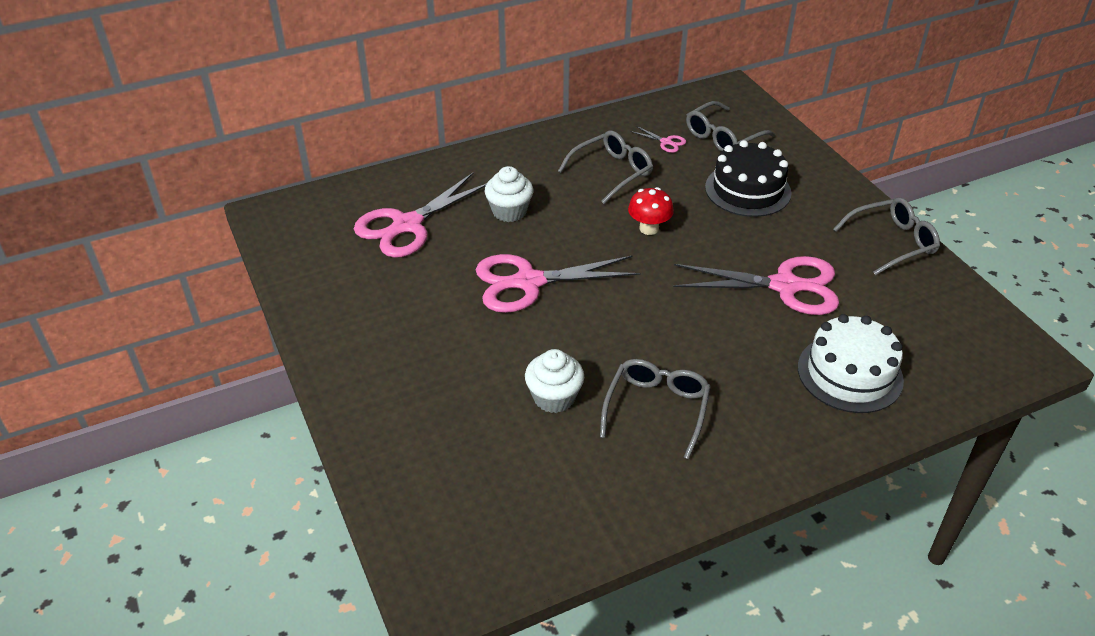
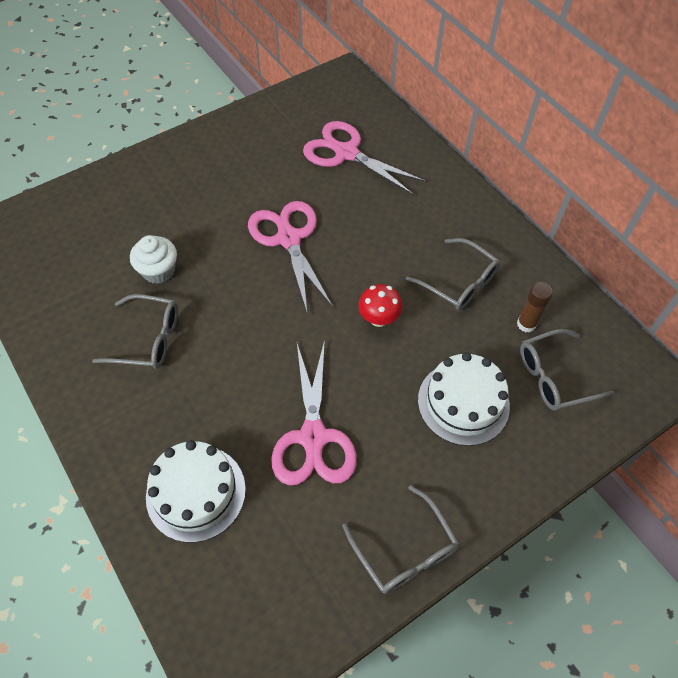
camera: 80 degrees right, 15 degrees up
white cupcake [485,166,533,222] -> none
pink scissors [630,126,686,153] -> brown glue stick [517,282,553,333]
grey glasses [686,101,776,152] -> grey glasses turned 60 degrees counterclockwise [520,329,615,411]
black cake [705,140,791,217] -> white cake [418,352,510,446]

